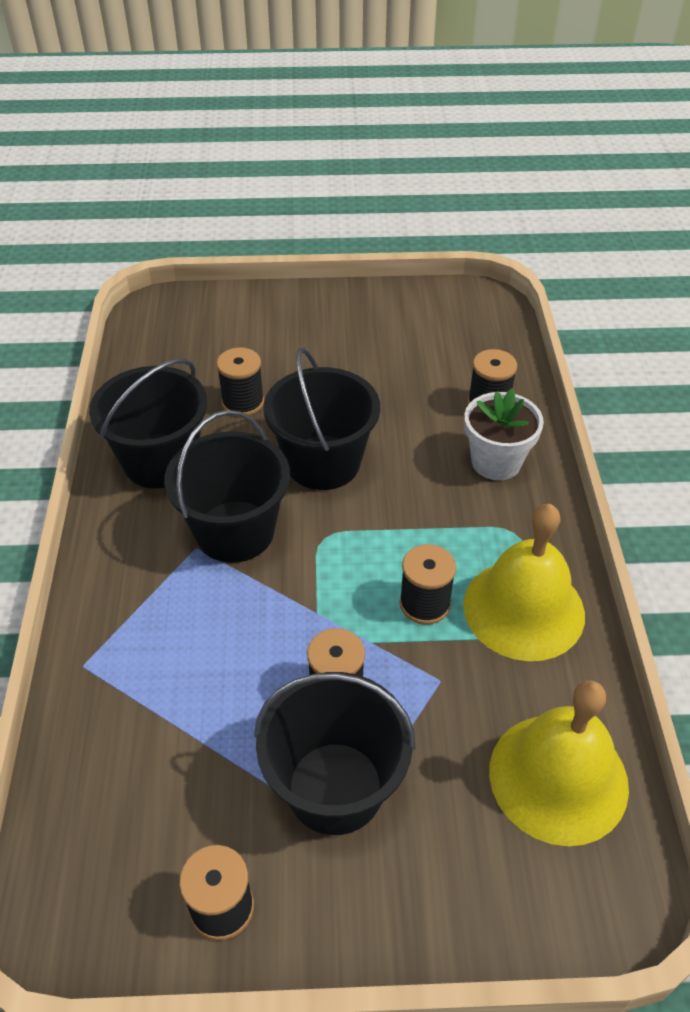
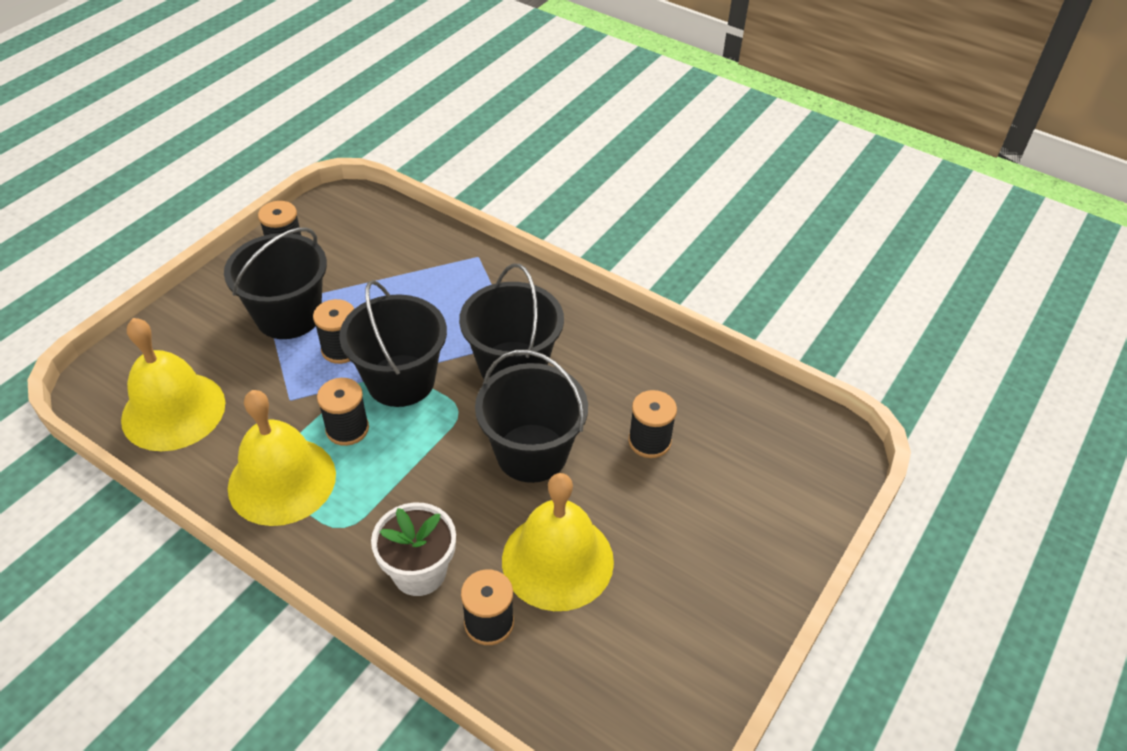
camera: 125 degrees right, 0 degrees up
black bucket [89,359,208,489] -> black bucket moved to [339,280,447,407]
none -> yellow bell [502,473,614,611]

